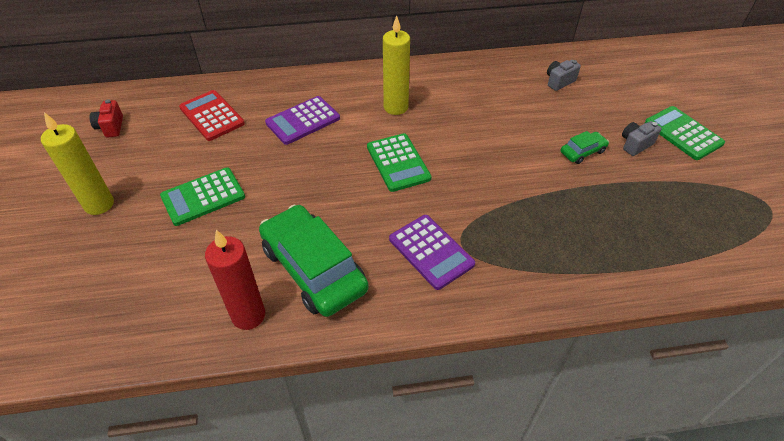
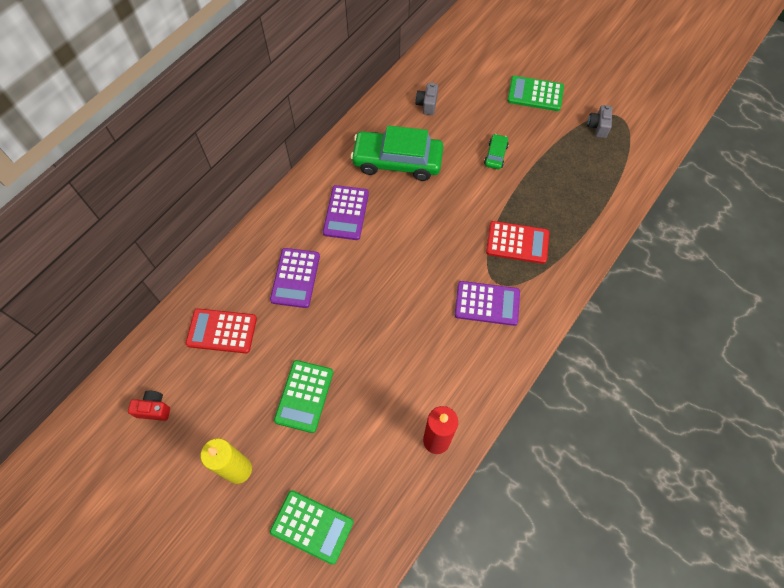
camera: 45 degrees left, 15 degrees up
red camera [90,99,123,138] -> red camera turned 150 degrees clockwise [128,391,170,421]
green car [259,205,369,317] -> green car moved to [351,126,444,181]
green calculator [367,133,432,192] -> green calculator moved to [270,490,354,565]
yellow candle [383,15,410,115] -> purple calculator [323,185,369,240]
grey camera [622,121,662,156] -> grey camera moved to [587,105,612,138]
none -> red calculator [486,221,549,264]

